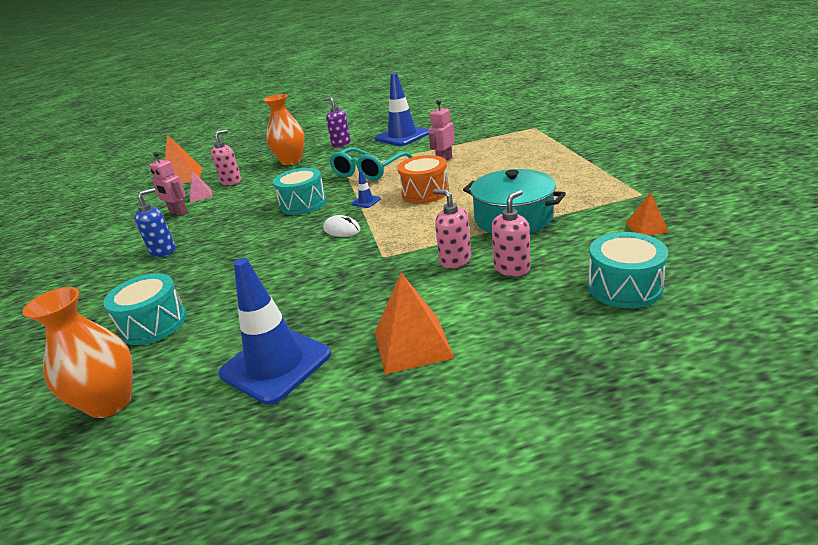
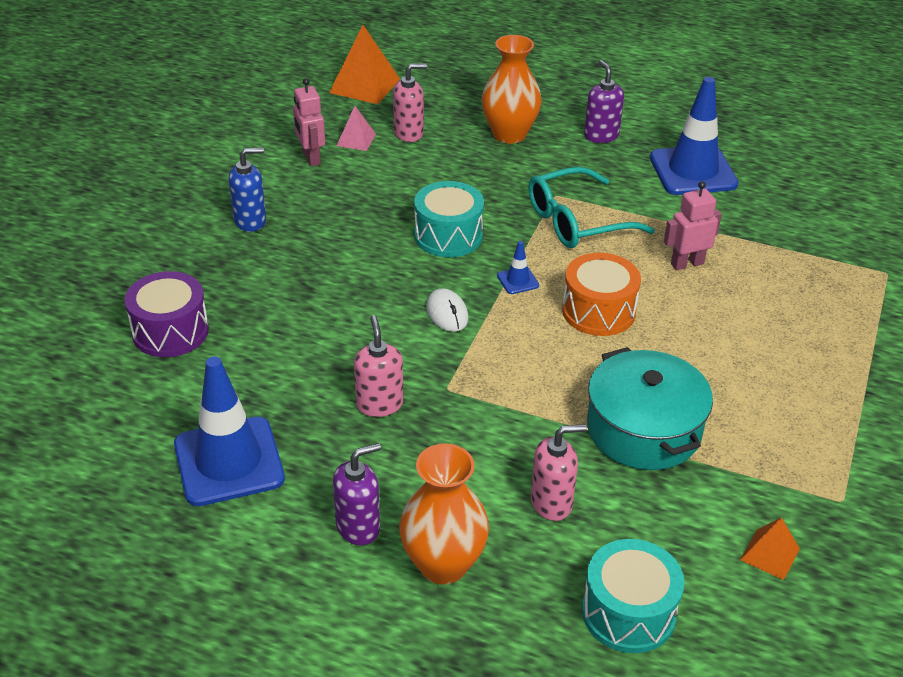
camera: 30 degrees right, 10 degrees up
orange vase [23,287,133,418] -> orange vase moved to [399,443,489,584]
turquoise drum [103,273,187,345] -> purple drum [125,271,209,357]
orange pyramid [375,273,454,374] -> purple soap dispenser [333,443,381,545]
pink soap dispenser [433,189,471,269] -> pink soap dispenser moved to [354,315,403,417]

